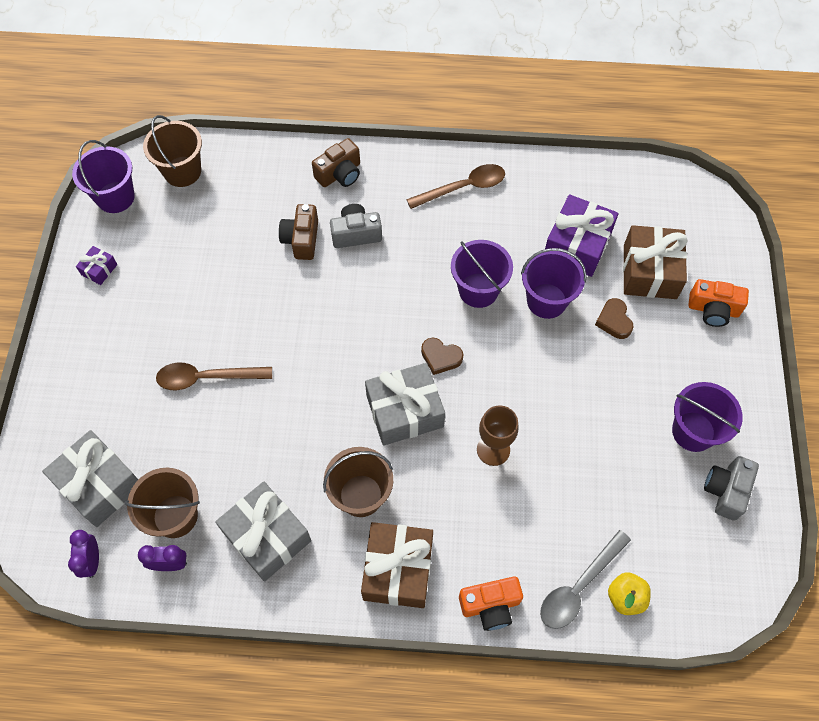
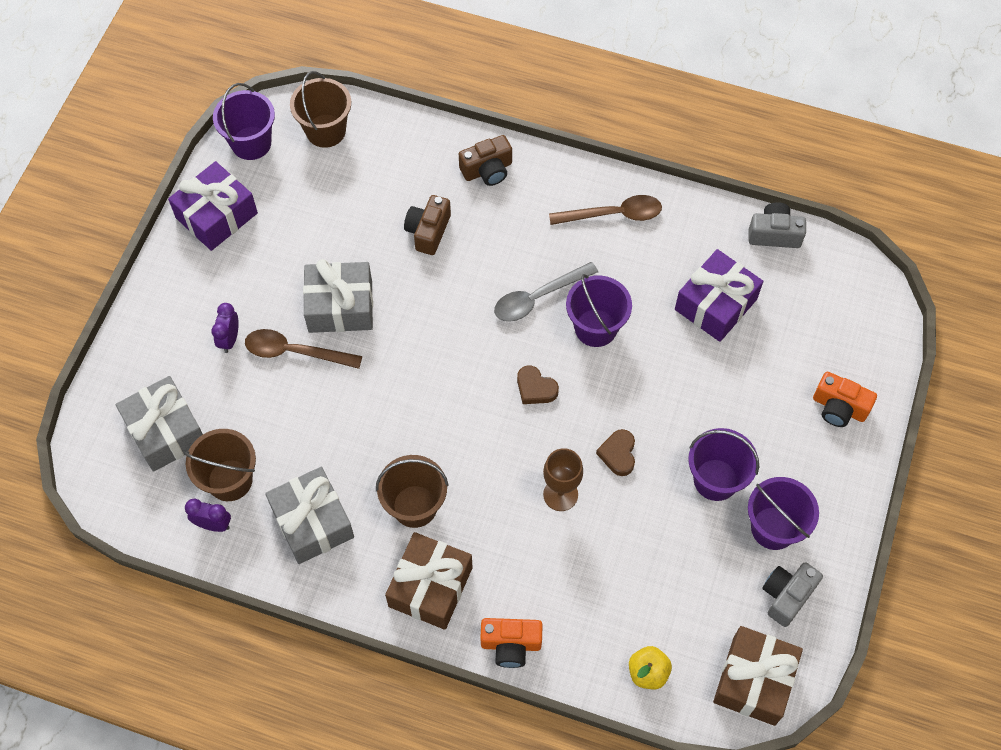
camera: 15 degrees right, 0 degrees up
purple clock [68,530,99,578] -> purple clock moved to [211,303,239,353]
purple gift [76,246,117,285] -> purple gift [168,161,258,251], size x2.12
grey camera [330,204,382,248] -> grey camera moved to [748,202,806,248]
grey gift [365,363,445,446] -> grey gift moved to [303,259,373,333]
purple bucket [521,248,587,319] -> purple bucket moved to [688,428,759,501]
grey spoon [540,530,631,629] -> grey spoon moved to [494,262,598,322]
brown heart [595,298,634,339] -> brown heart moved to [596,429,635,476]
brown gift [623,225,688,299] -> brown gift moved to [713,626,803,726]

